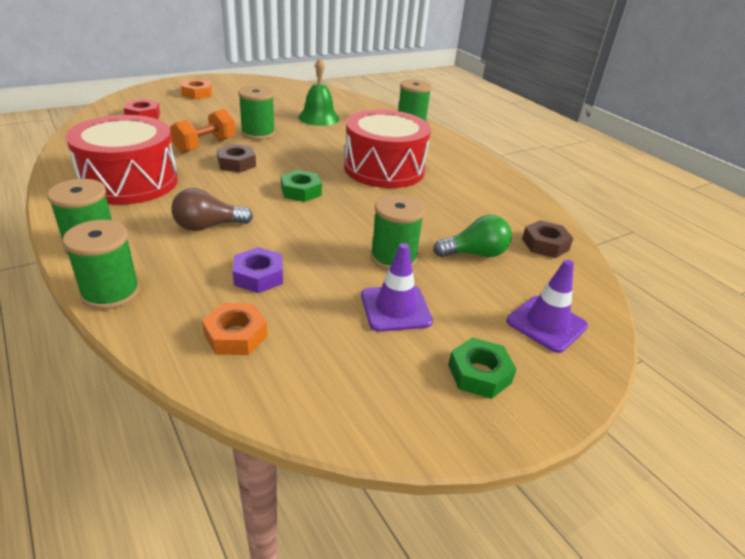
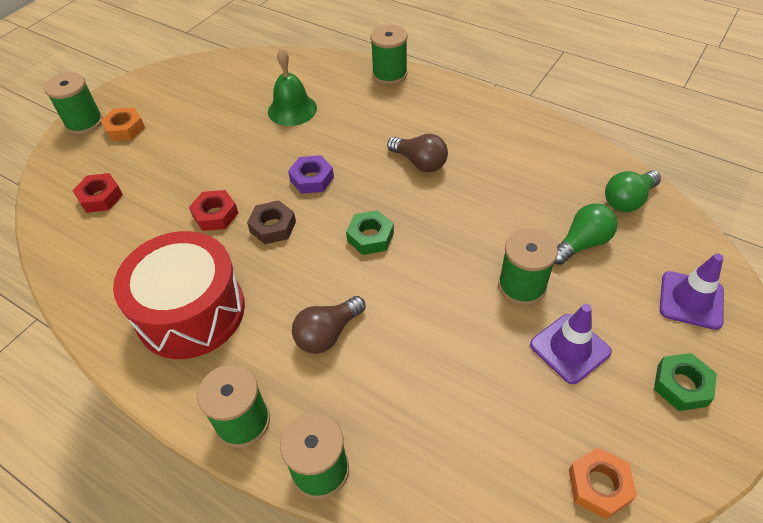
camera: 20 degrees left, 15 degrees up
orange dumbbell [170,109,236,153] -> red nut [189,190,238,231]
orange nut [202,303,268,355] -> orange nut moved to [569,447,637,519]
purple nut [233,247,283,293] -> purple nut moved to [288,155,334,194]
green spool [238,86,275,140] -> green spool moved to [44,72,103,135]
red drum [344,110,431,188] -> brown light bulb [387,134,448,172]
brown nut [522,220,574,258] -> green light bulb [605,171,661,212]

